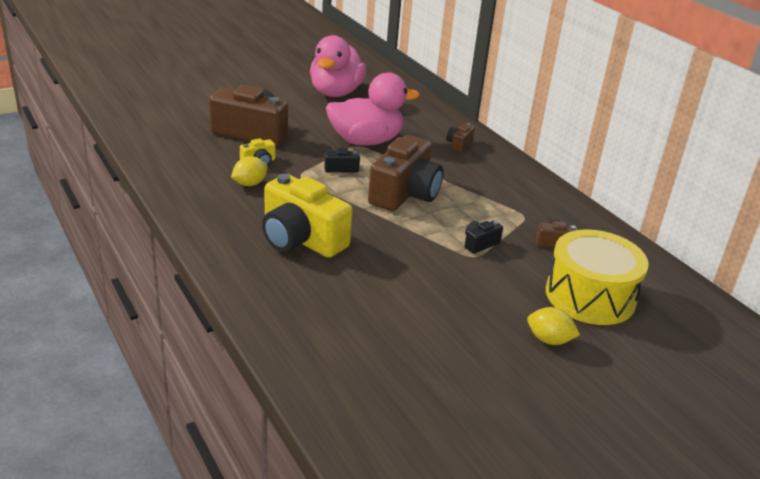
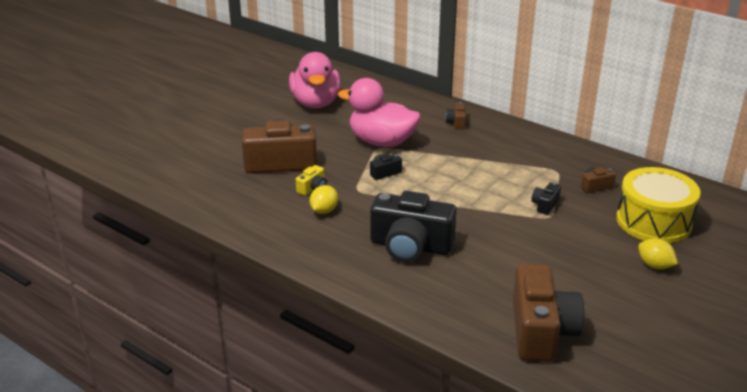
camera: 20 degrees left, 0 degrees up
yellow camera [262,174,353,258] -> black camera [370,191,457,262]
pink duck [326,73,420,146] -> pink duck turned 120 degrees counterclockwise [338,78,421,147]
brown camera [368,135,443,211] -> brown camera moved to [513,264,584,362]
yellow lemon [527,307,580,345] -> yellow lemon turned 45 degrees clockwise [638,238,678,269]

